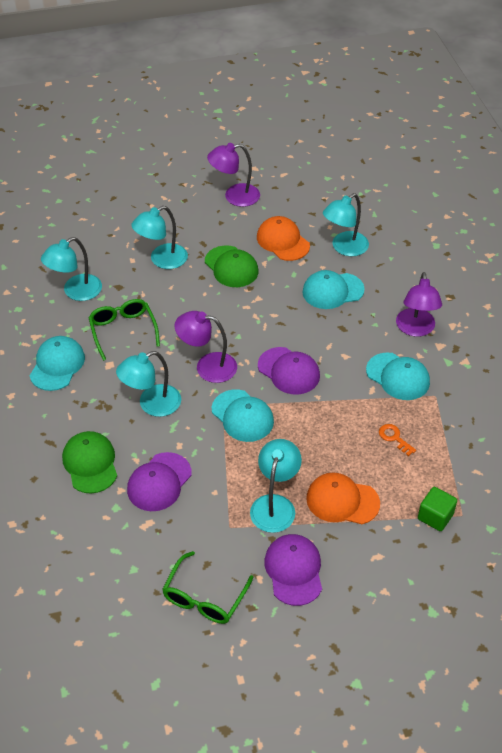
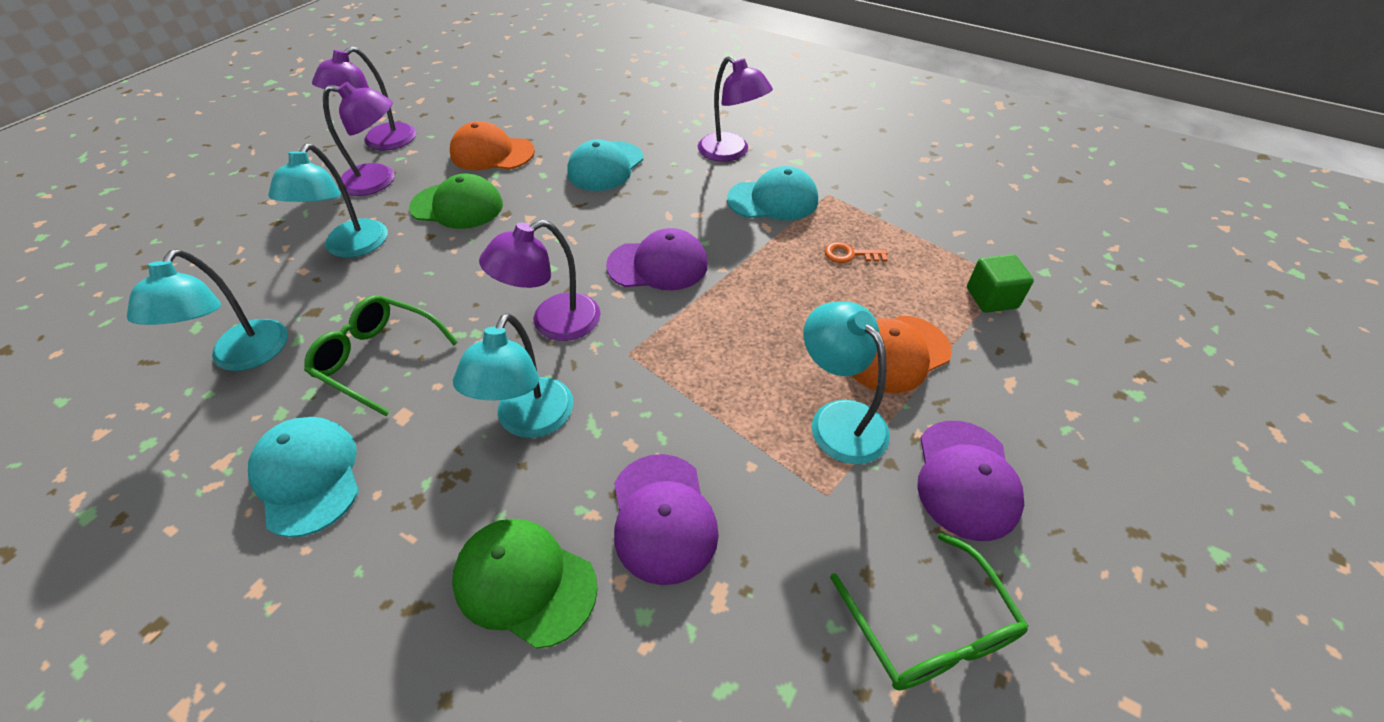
camera: 45 degrees left, 0 degrees up
turquoise cap [212,389,274,442] -> none
purple cap [264,534,322,606] -> purple cap turned 120 degrees counterclockwise [917,421,1024,541]
turquoise lamp [323,193,369,256] -> none
none -> purple lamp [323,82,394,196]

